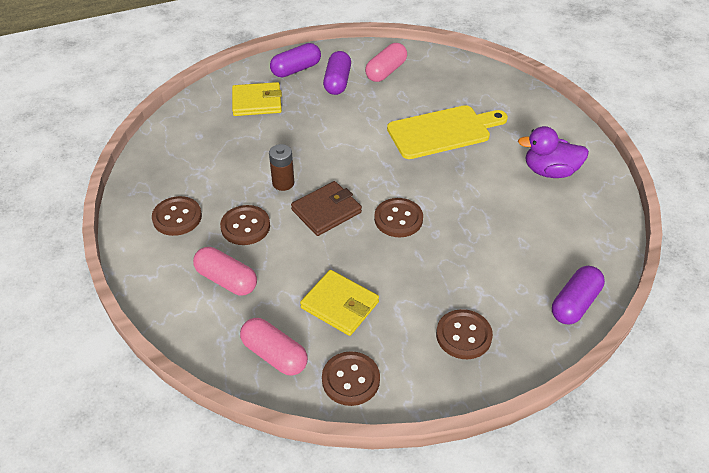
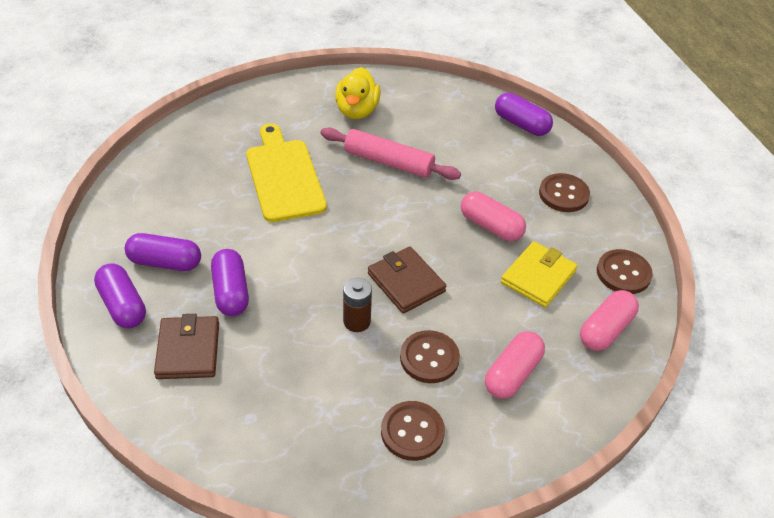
camera: 90 degrees left, 0 degrees up
yellow wallet [232,82,282,116] -> brown wallet [154,314,219,379]
pink capsule [365,43,407,82] -> pink capsule moved to [461,192,526,241]
brown button [374,198,423,237] -> none
purple duck [518,126,589,178] -> yellow duck [335,67,381,119]
none -> purple capsule [211,249,249,316]
none -> pink rolling pin [320,127,461,180]

